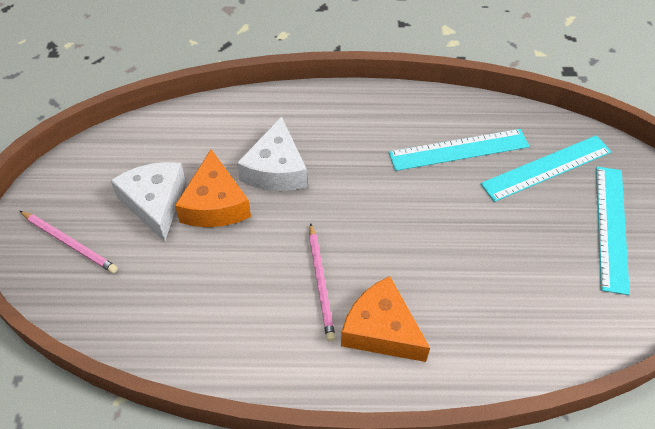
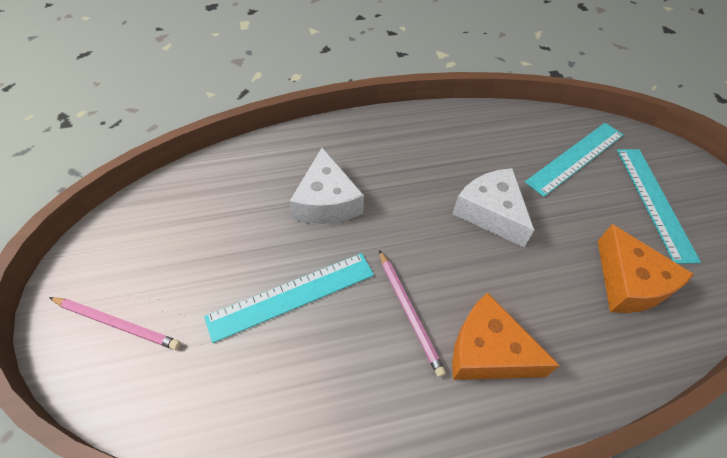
camera: 15 degrees left, 0 degrees up
white cheese [110,162,186,242] -> white cheese moved to [452,168,534,247]
orange cheese [175,149,251,227] -> orange cheese moved to [598,224,694,313]
turquoise ruler [389,129,529,171] -> turquoise ruler moved to [204,253,374,343]

